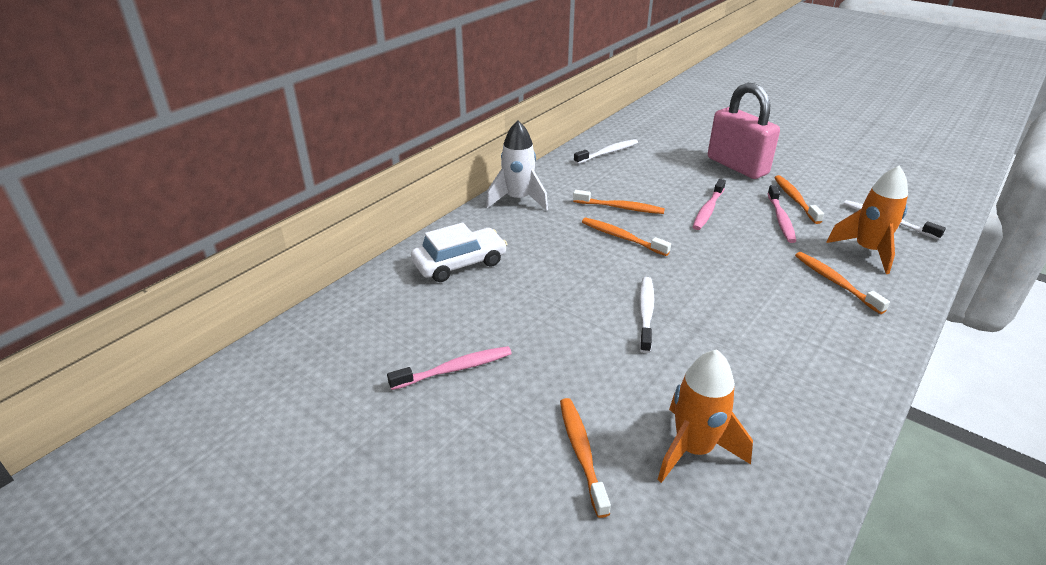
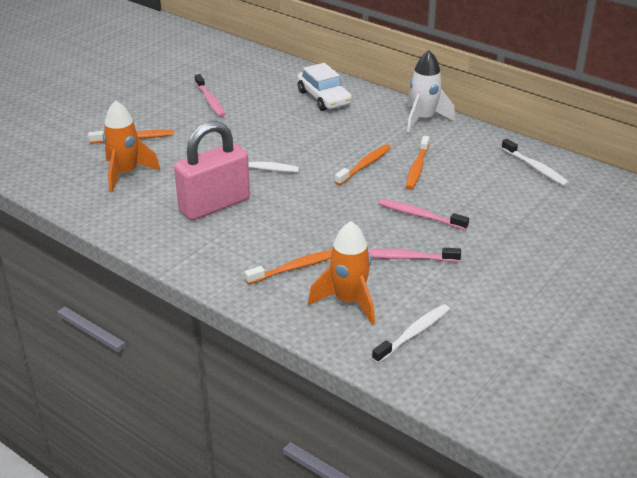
camera: 90 degrees right, 0 degrees up
pink padlock [708,83,780,179] -> pink padlock moved to [174,121,250,220]
orange toothbrush [774,175,824,224] -> none

